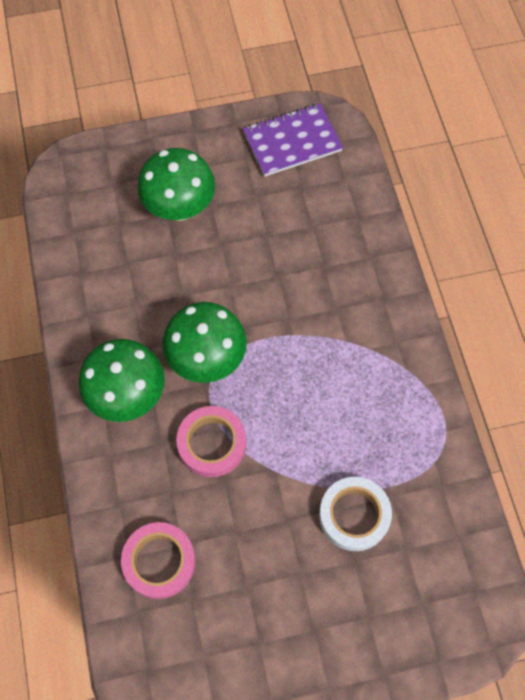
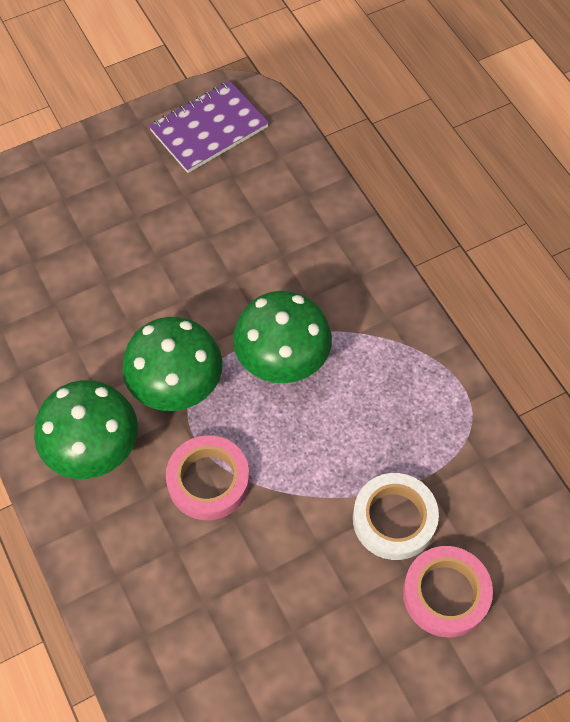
camera: 15 degrees left, 5 degrees down
pink tape [121,522,196,599] -> pink tape moved to [403,546,493,638]
green mushroom [137,148,215,221] -> green mushroom moved to [233,291,332,383]

